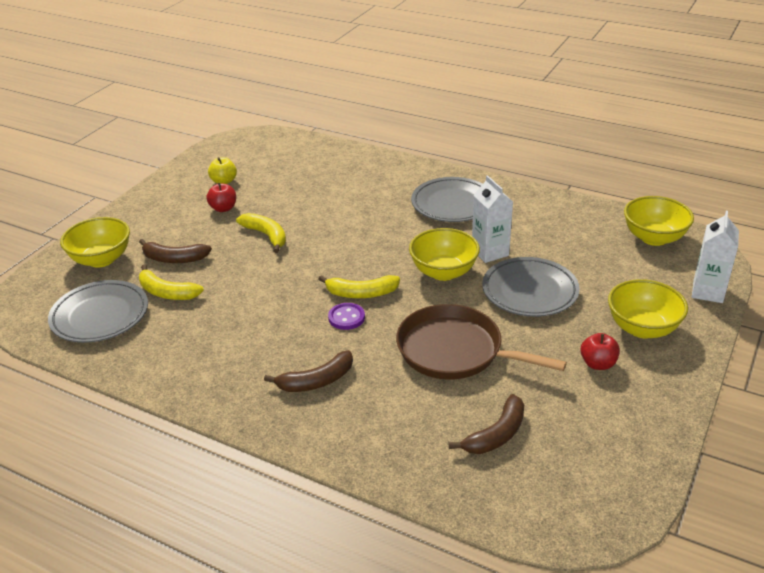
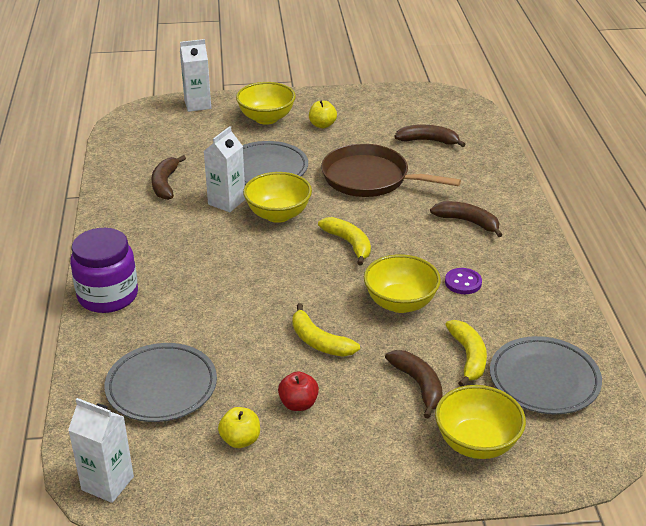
camera: 125 degrees left, 0 degrees up
yellow banana [236,213,286,253] -> yellow banana turned 60 degrees counterclockwise [292,303,360,357]
purple button [328,303,365,330] -> purple button moved to [445,268,482,294]
brown pan [396,304,567,379] -> brown pan turned 120 degrees clockwise [321,144,461,197]
grey plate [411,177,482,222] -> grey plate moved to [104,343,217,422]
red apple [580,333,620,370] -> yellow apple [309,101,337,128]
yellow bowl [624,196,694,246] -> yellow bowl moved to [364,254,441,313]
none -> white carton [68,398,134,503]
none -> purple jar [70,228,138,313]
none -> brown banana [151,155,186,200]

